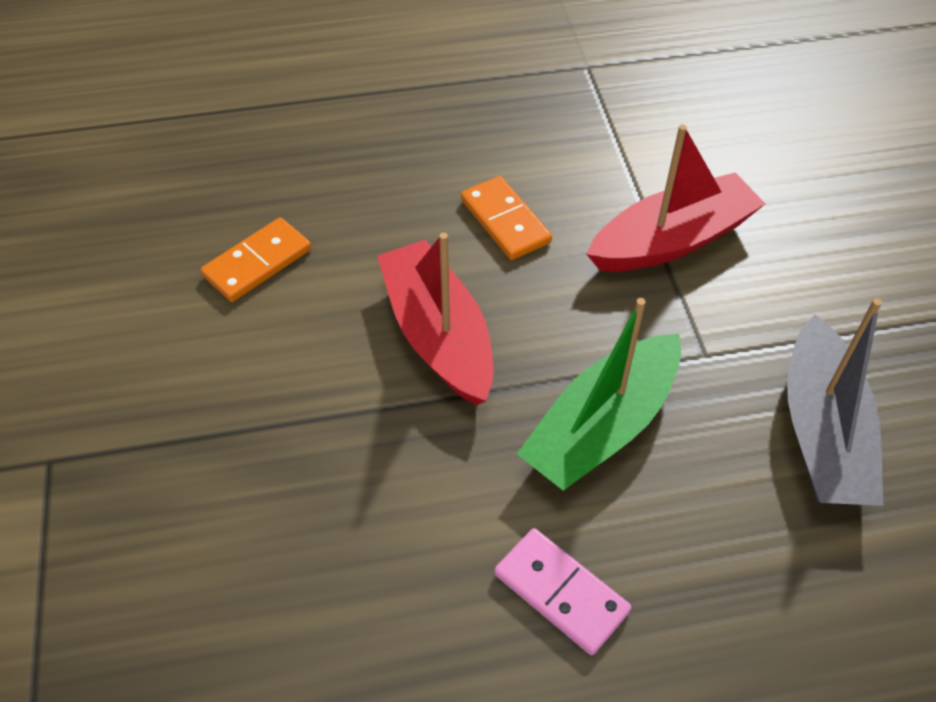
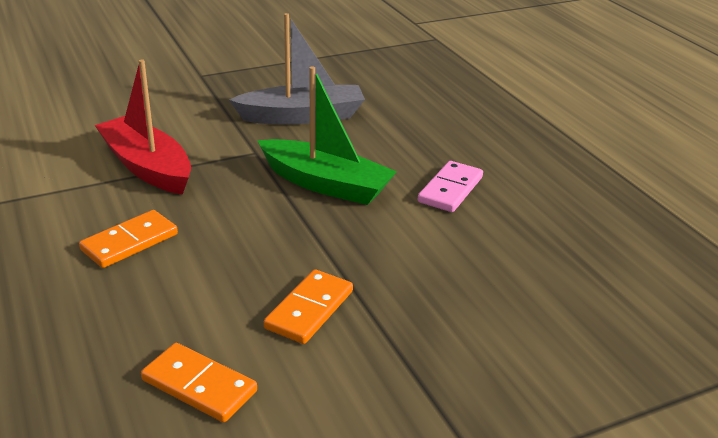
camera: 105 degrees left, 20 degrees down
red boat [377,233,494,406] -> none
none -> orange domino [264,269,353,344]

